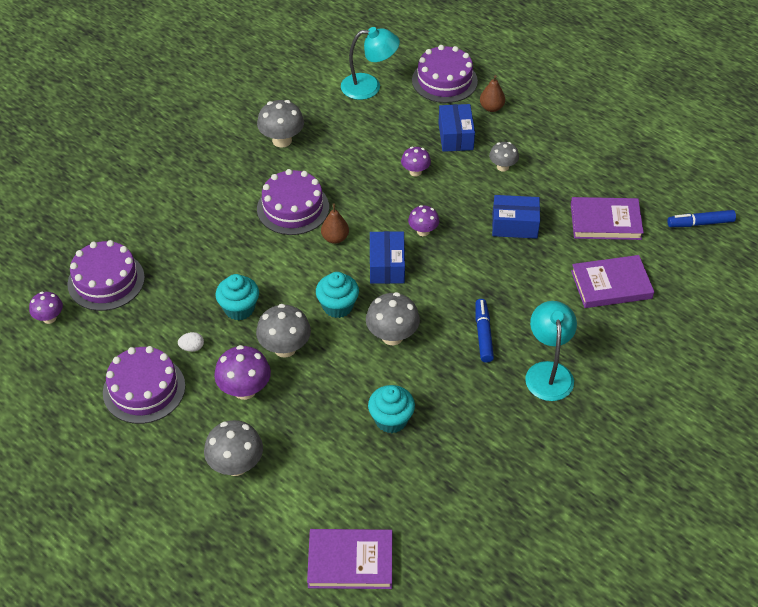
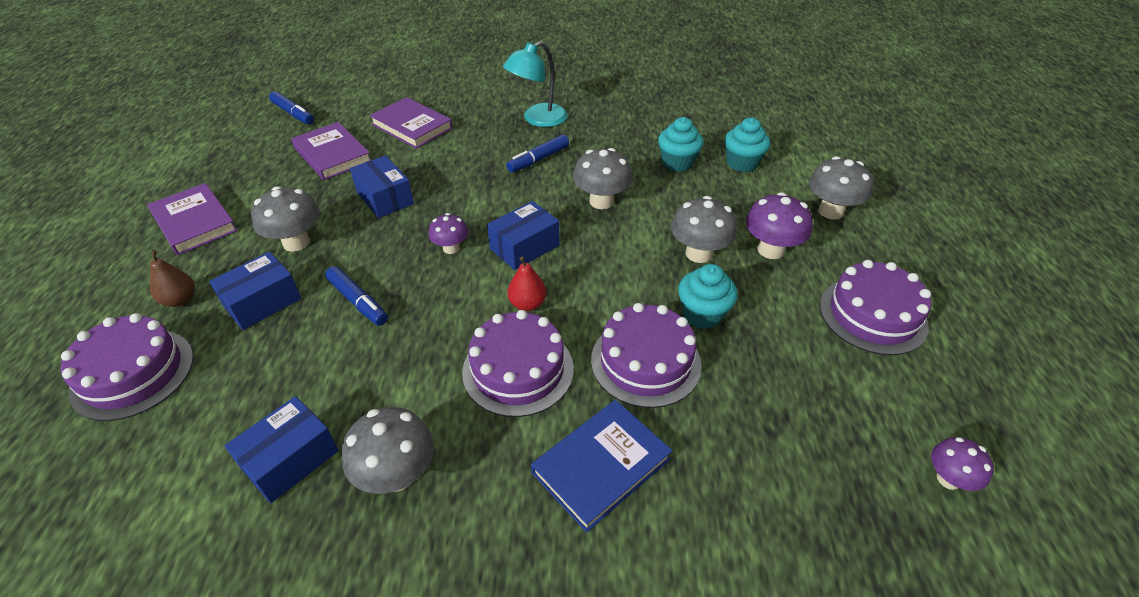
camera: 130 degrees left, 5 degrees down
purple cake [67,240,145,311] -> purple cake moved to [591,303,702,408]
white egg [178,332,204,352] -> none
purple book [307,529,392,589] -> purple book moved to [147,183,238,255]
turquoise cupcake [316,272,359,318] -> turquoise cupcake moved to [724,118,770,172]
brown pear [321,204,349,244] -> red pear [507,257,546,311]
turquoise lamp [341,27,400,100] -> none
purple mushroom [401,147,431,177] -> blue marker [325,266,388,326]
grey mushroom [489,142,519,172] -> grey mushroom [251,186,320,252], size x1.61
none -> blue box [225,396,339,503]
none -> blue book [531,400,672,532]

